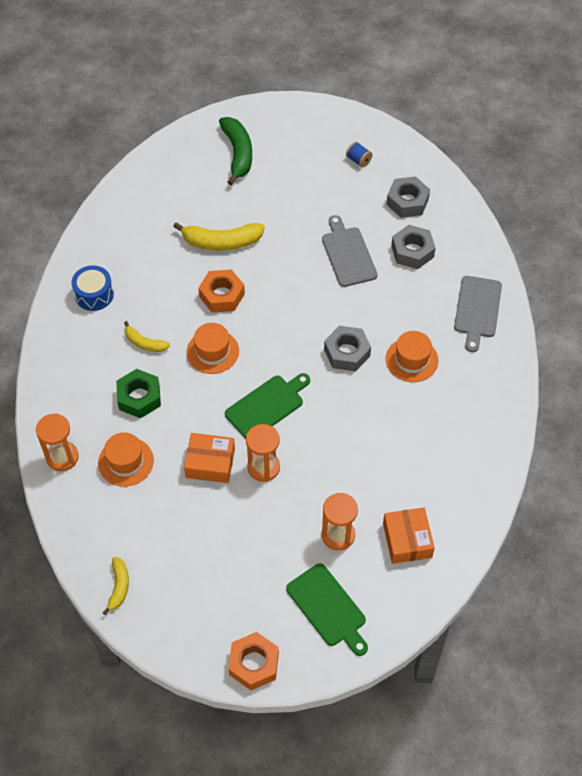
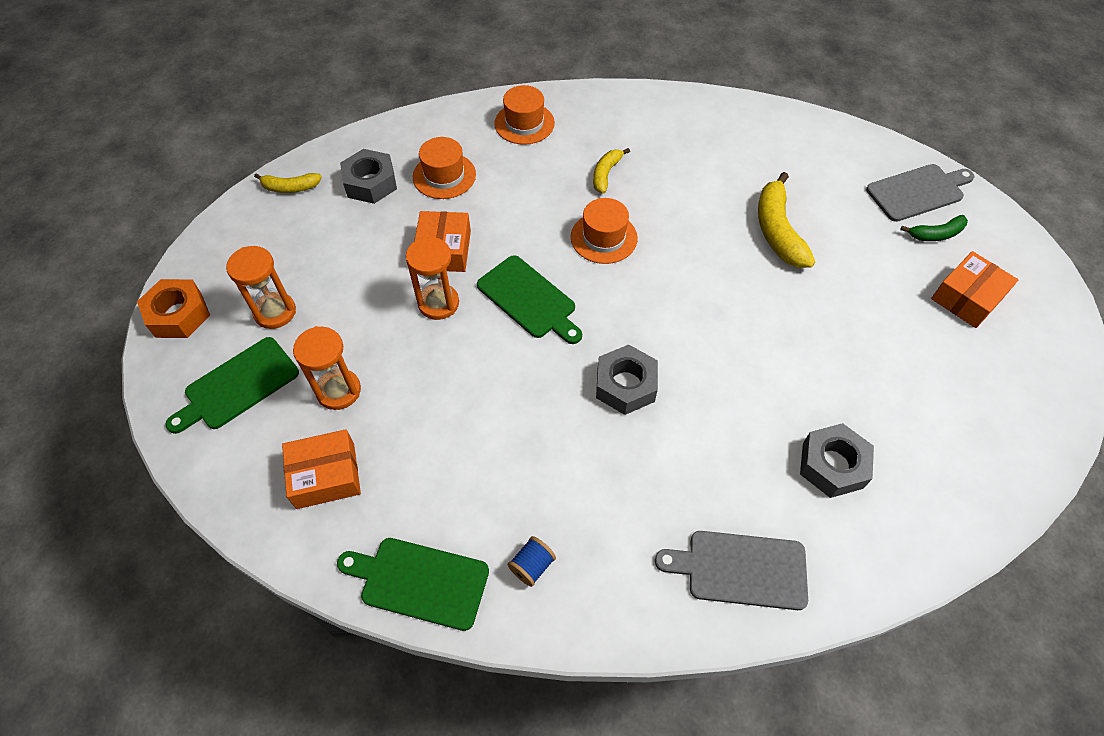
camera: 85 degrees right, 0 degrees up
orange hourglass [36,413,79,471] -> orange hourglass moved to [226,246,296,329]
blue drum [72,265,114,311] -> none
green nut [116,369,161,418] -> none
orange nut [198,269,245,313] -> none
green banana [219,117,252,185] -> green banana [900,215,968,241], size x0.57
grey cutting board [322,215,378,287] -> grey cutting board moved to [866,164,974,222]
blue spool [346,142,373,168] -> blue spool moved to [508,536,556,587]
grey nut [386,176,430,218] -> grey nut moved to [340,149,397,204]
orange hat [386,331,439,382] -> orange hat moved to [494,85,555,145]
none -> green cutting board [337,538,489,631]
none -> orange box [931,251,1018,328]

